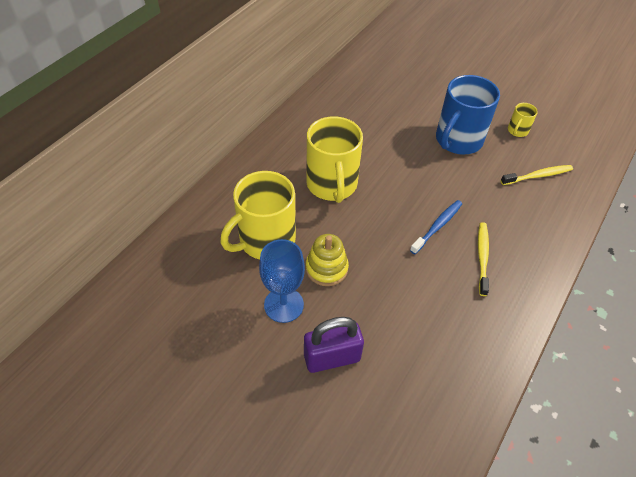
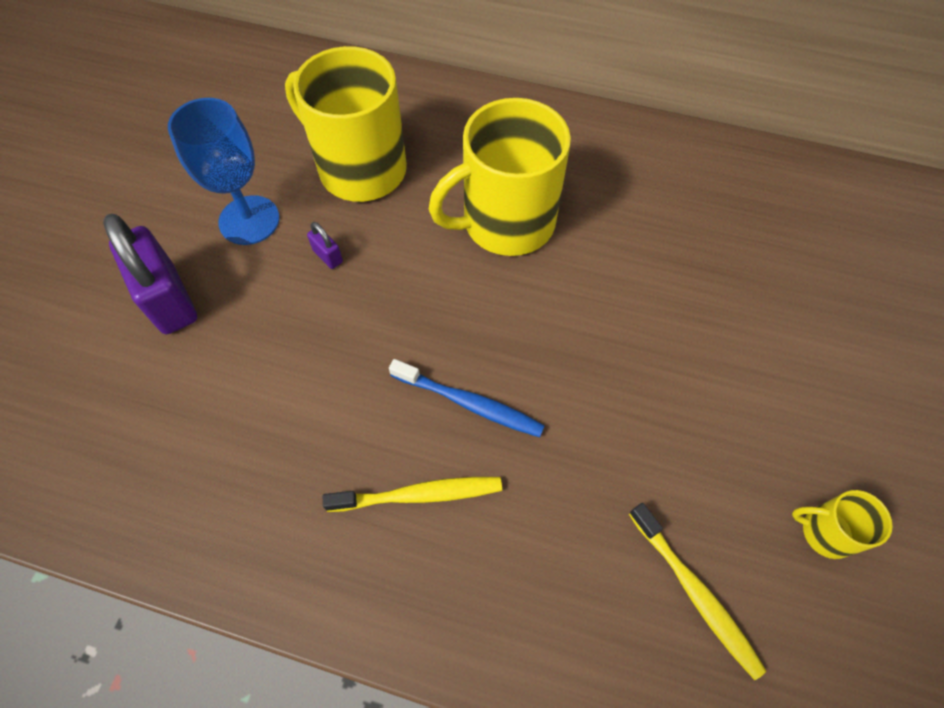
camera: 75 degrees right, 10 degrees up
yellow stacking toy [306,234,349,286] -> purple padlock [307,222,343,269]
blue mug [436,75,500,155] -> none

